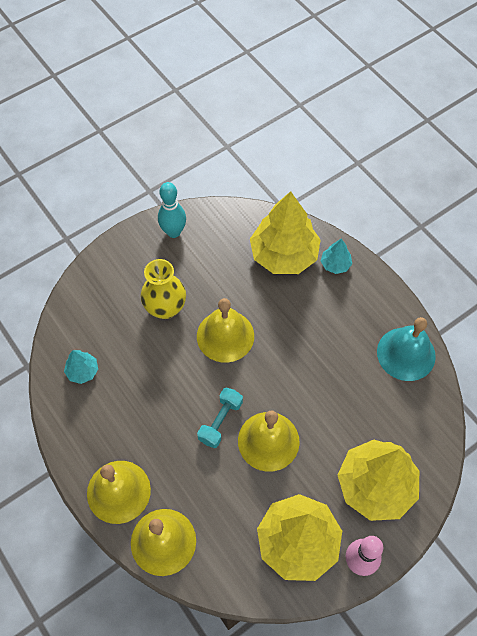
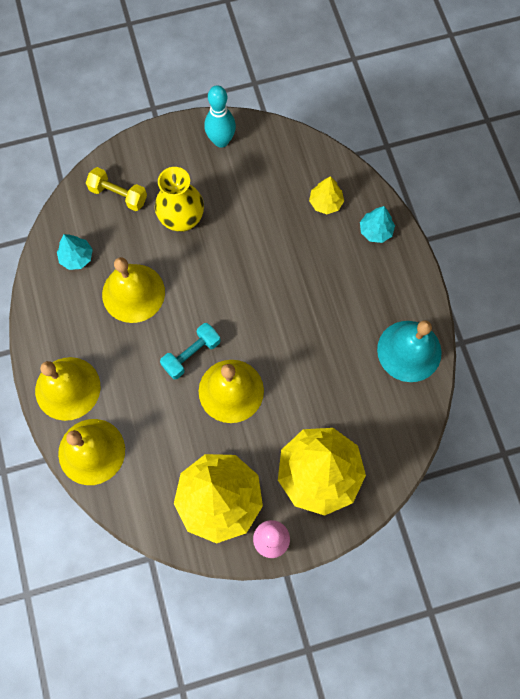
camera: 20 degrees right, 10 degrees up
yellow bell [197,298,254,362] -> yellow bell moved to [102,257,165,323]
yellow tree [250,191,321,274] -> yellow tree [309,176,344,214], size x0.45
none -> yellow dumbbell [86,167,147,211]

